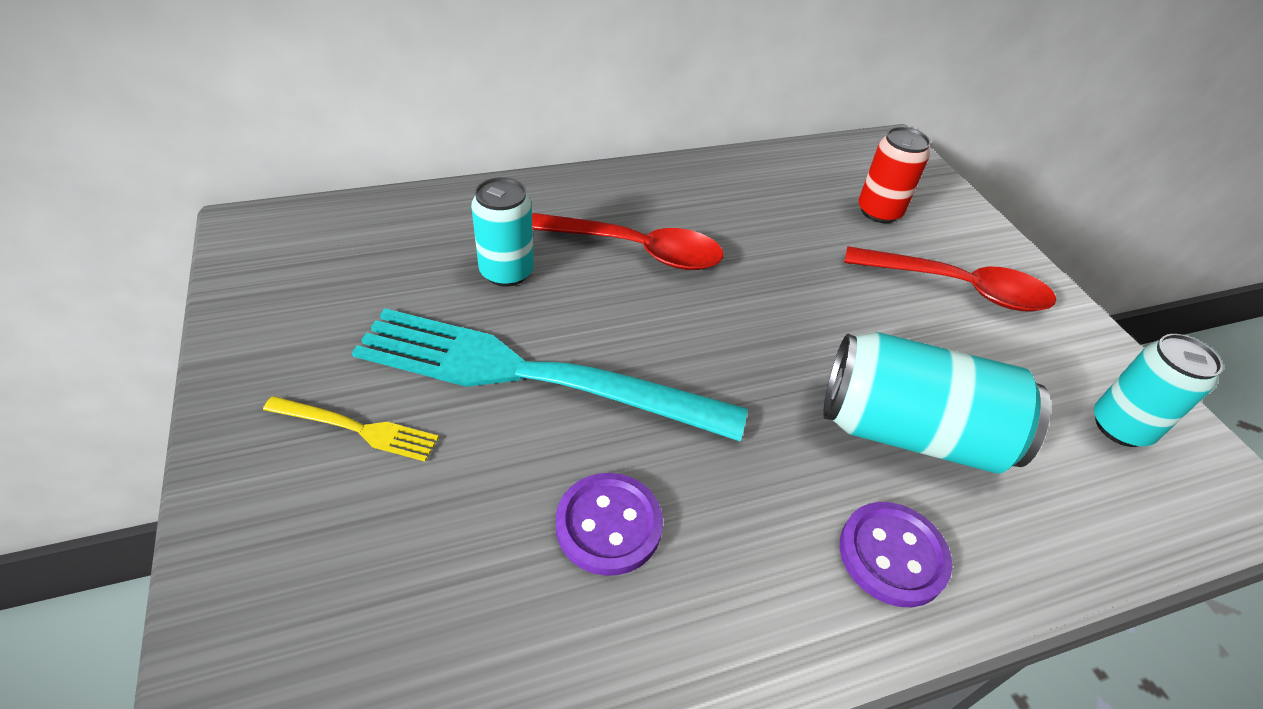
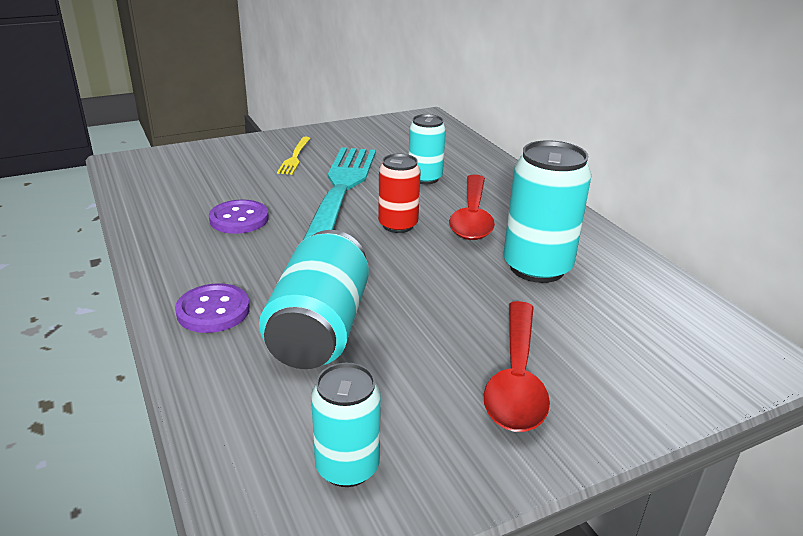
camera: 85 degrees right, 15 degrees down
red can [858,127,931,223] -> red can moved to [378,154,421,233]
none -> turquoise can [504,140,592,283]

